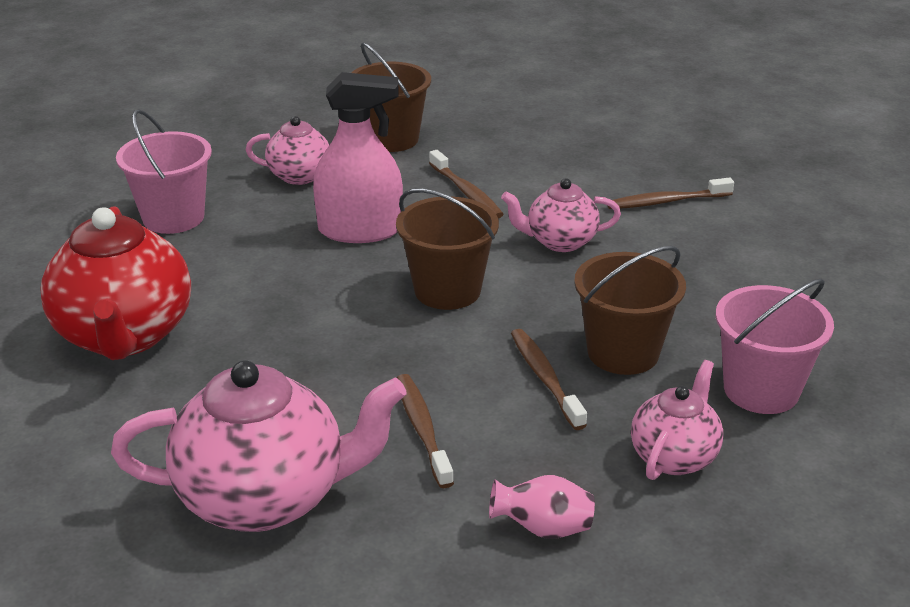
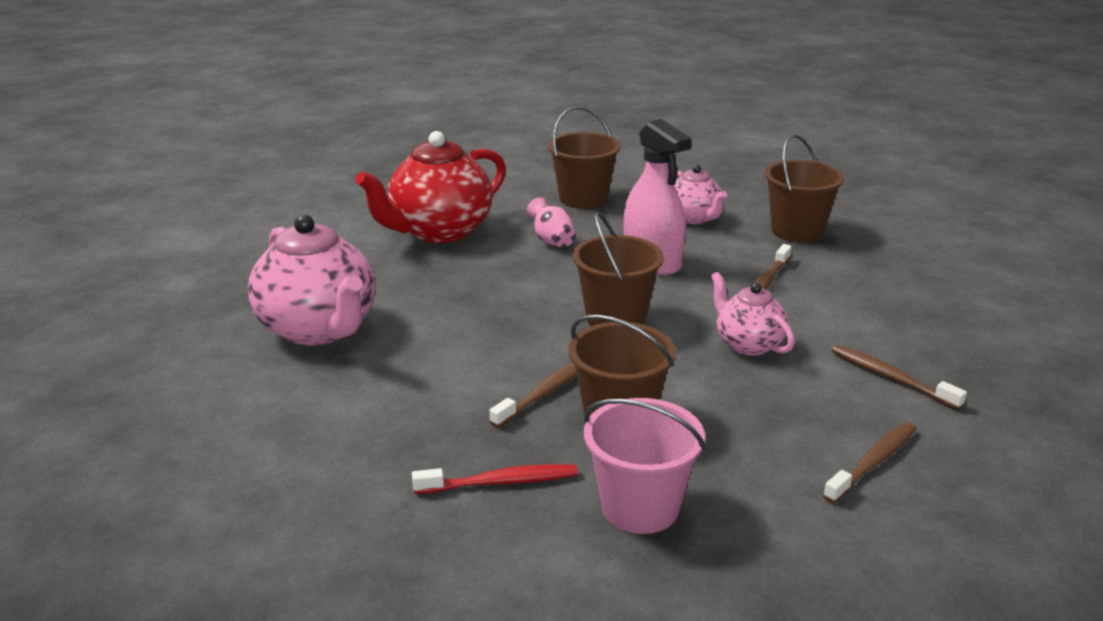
camera: 60 degrees right, 5 degrees down
pink bucket [116,109,212,234] -> brown bucket [548,106,621,209]
brown toothbrush [397,374,454,488] -> brown toothbrush moved to [823,422,916,504]
pink vase [489,475,595,539] -> pink vase moved to [527,197,575,248]
pink teapot [631,360,723,480] -> red toothbrush [412,464,578,494]

